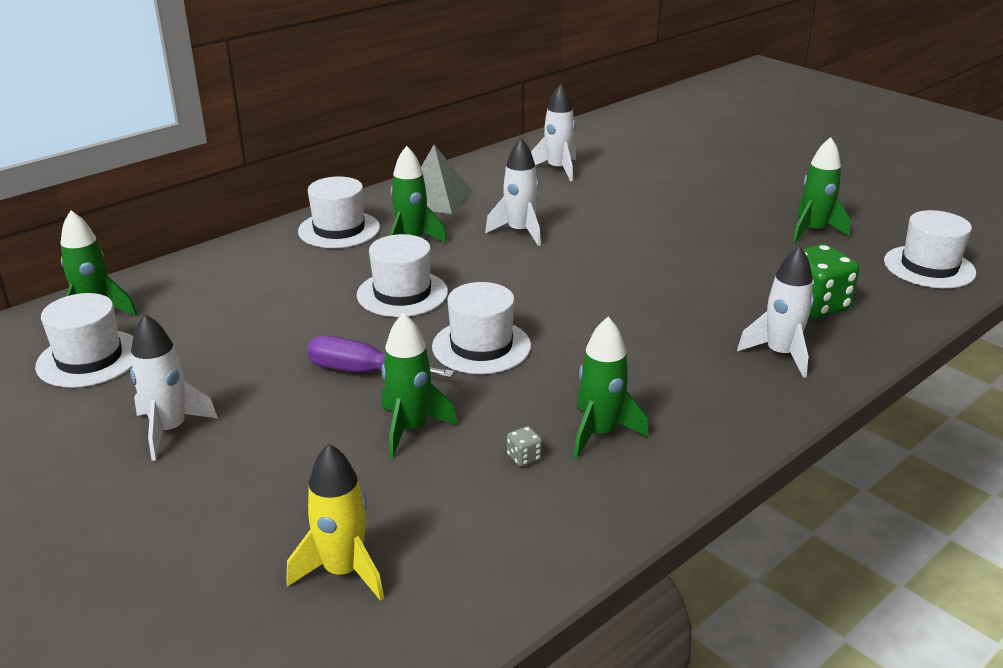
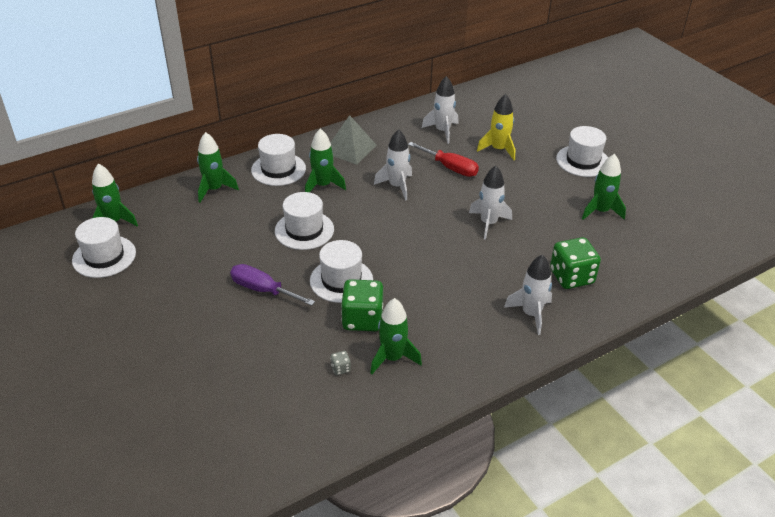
camera: 10 degrees right, 10 degrees up
white rocket [130,314,218,461] -> white rocket moved to [469,166,512,240]
yellow rocket [286,444,384,601] -> yellow rocket moved to [477,94,515,160]
green rocket [381,312,458,458] -> green rocket moved to [197,132,239,203]
white hat [884,210,976,289] -> white hat moved to [556,126,608,177]
none -> green dice [341,279,383,331]
none -> red screwdriver [408,142,479,177]

